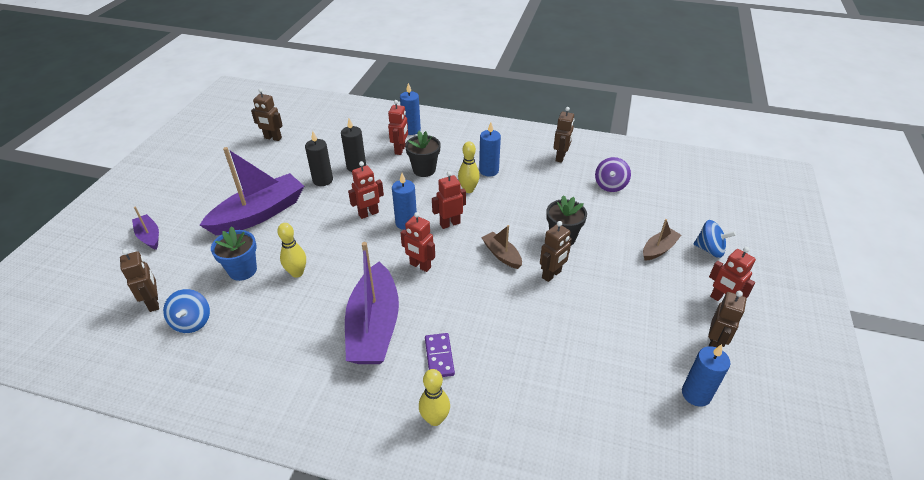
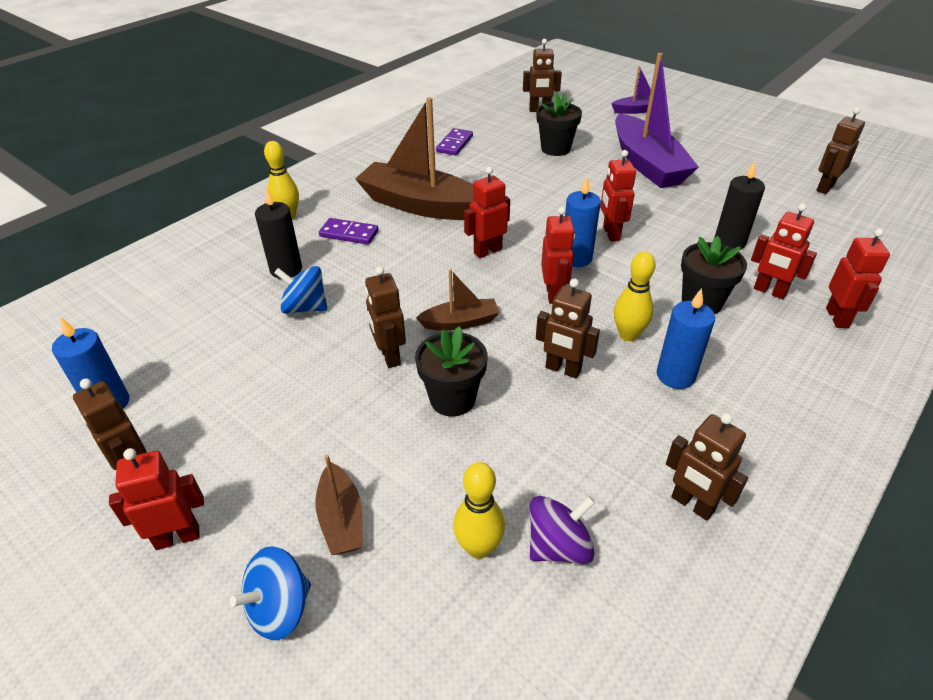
camera: 115 degrees right, 0 degrees up
blue spinning top [163,289,210,333] -> blue spinning top moved to [274,266,327,314]
blue flower pot [211,226,257,281] -> black flower pot [536,93,582,156]
yellow bowling pin [277,223,306,278] -> yellow bowling pin moved to [453,462,505,559]
black candle [305,131,333,186] -> black candle moved to [255,187,302,279]
purple boat [345,242,399,364] -> brown boat [355,97,474,220]
blue candle [400,83,421,135] -> red robot [826,229,890,328]
purple spinning top [595,157,631,192] -> purple spinning top turned 105 degrees clockwise [530,496,596,564]
none -> purple domino [436,128,473,155]
none -> brown robot [536,279,600,378]

